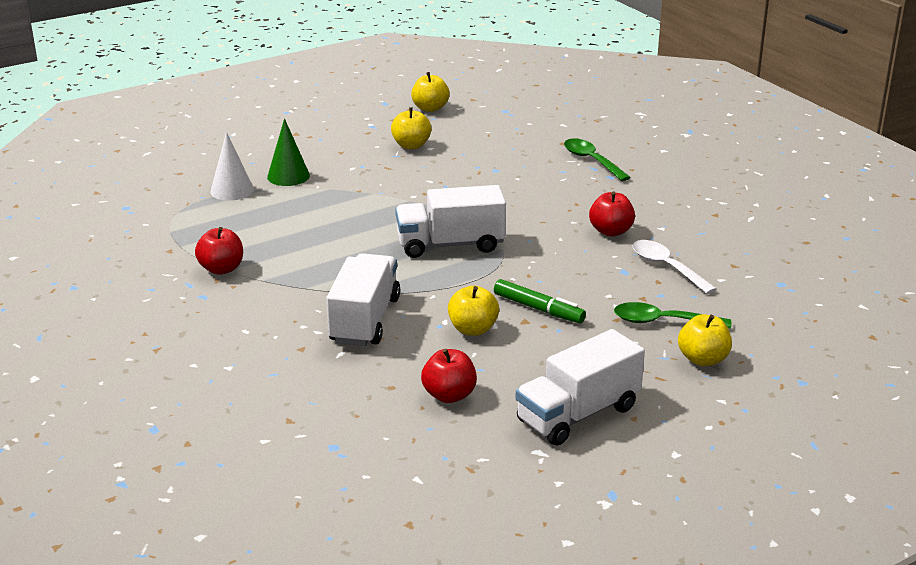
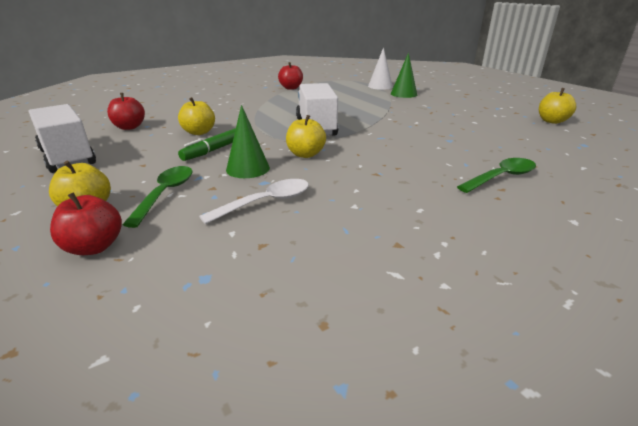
camera: 90 degrees right, 0 degrees up
white truck [326,253,400,346] -> none
yellow apple [391,107,431,149] -> yellow apple moved to [286,115,326,158]
red apple [589,191,635,236] -> red apple moved to [50,192,122,255]
none -> green cone [226,105,270,178]

